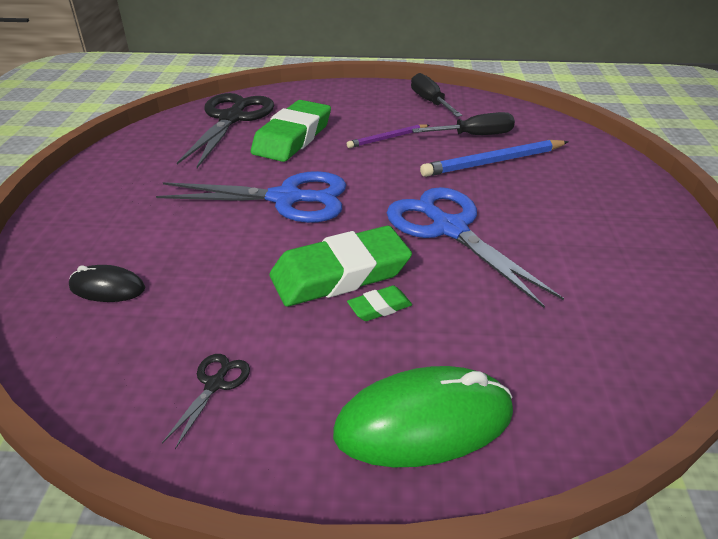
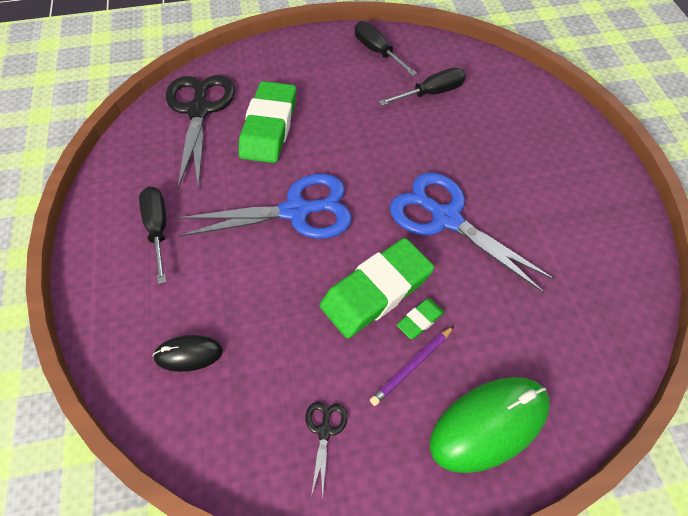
camera: 15 degrees left, 20 degrees up
purple pencil [347,124,430,148] -> purple pencil moved to [370,326,454,406]
blue pencil [420,140,569,177] -> none
none -> black screwdriver [139,186,166,284]

